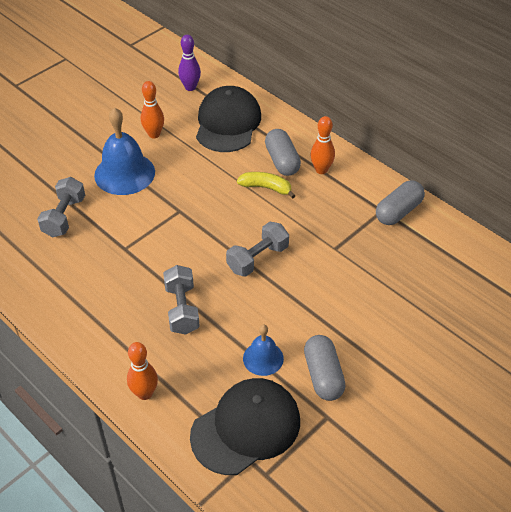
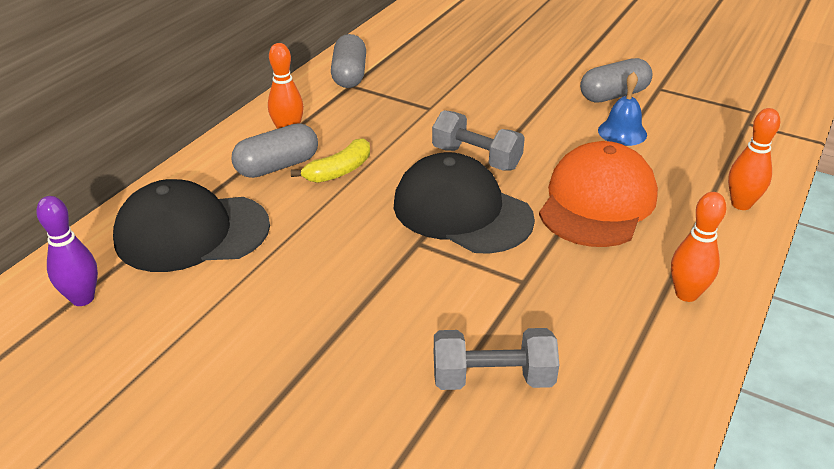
camera: 105 degrees left, 10 degrees down
blue bell [94,107,155,195] -> none
orange bowling pin [141,81,164,138] -> orange bowling pin moved to [671,192,726,302]
grey dumbbell [163,265,200,335] -> orange cap [539,141,658,247]
black cap [190,378,300,475] -> black cap moved to [394,152,535,254]
yellow banana [237,172,296,199] -> yellow banana turned 135 degrees counterclockwise [291,138,370,183]
grey capsule [376,180,425,225] -> grey capsule turned 60 degrees clockwise [331,34,366,88]

